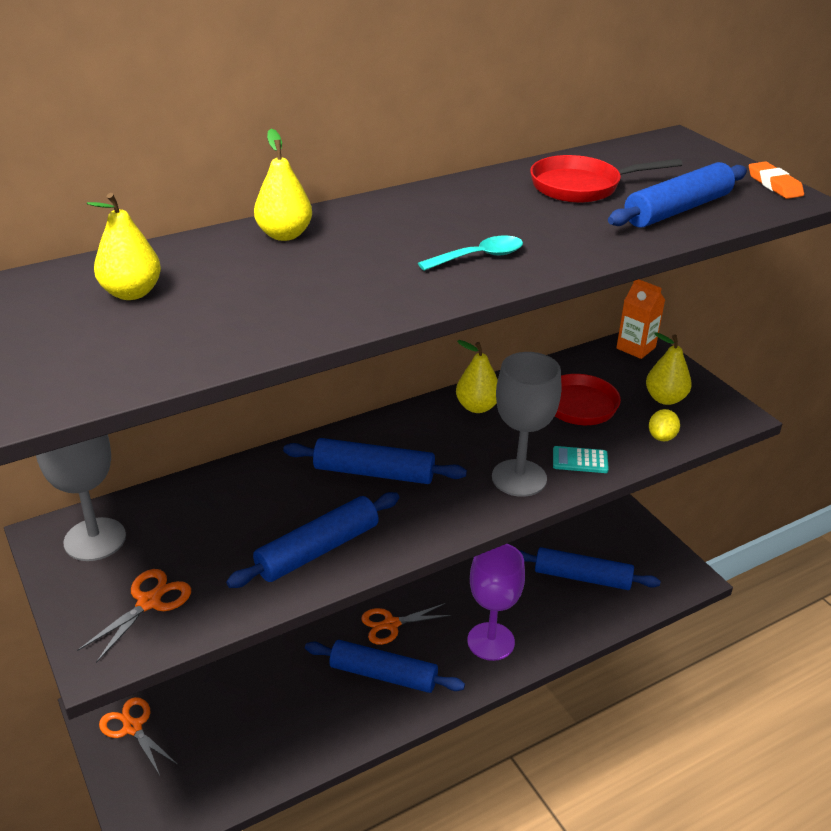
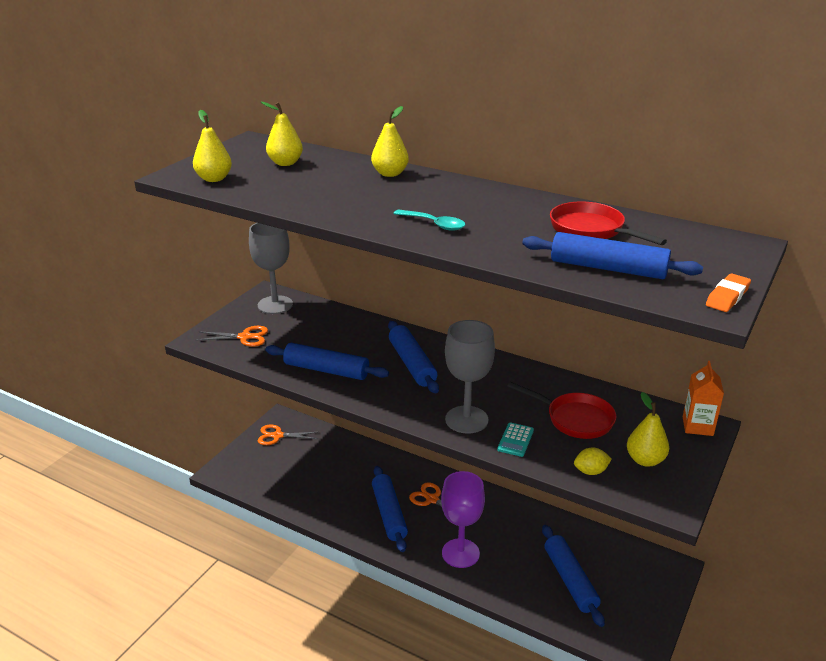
camera: 60 degrees right, 5 degrees down
orange scissors [99,697,178,775] -> orange scissors turned 105 degrees counterclockwise [258,425,318,445]
yellow pear [456,340,498,413] -> yellow pear moved to [193,110,232,182]
turquoise calculator [553,446,609,473] -> turquoise calculator turned 135 degrees counterclockwise [497,423,534,457]

